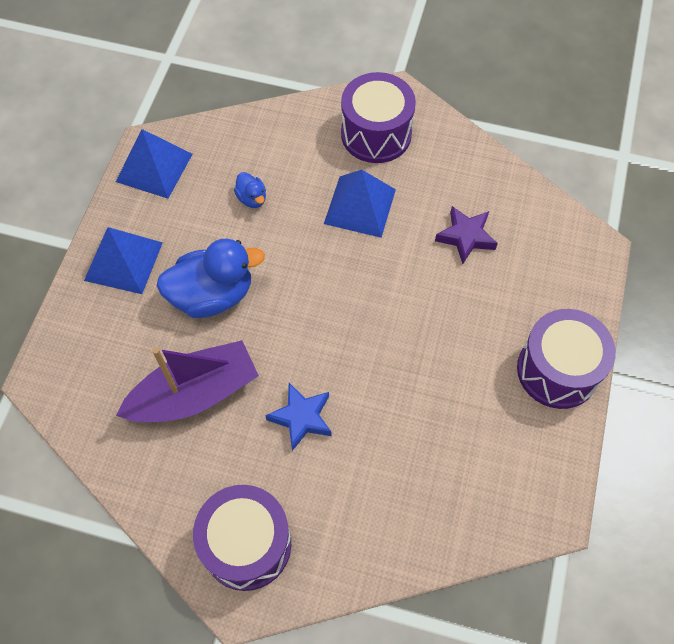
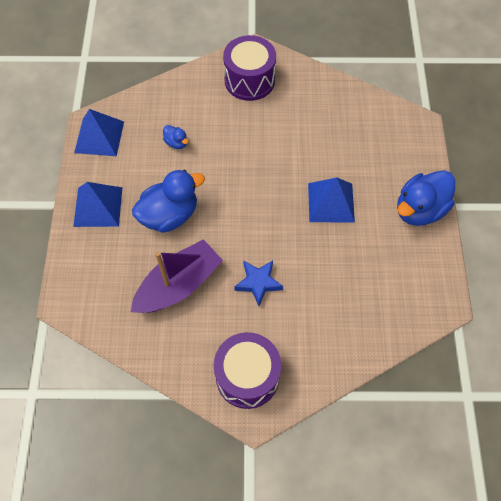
camera: 15 degrees left, 0 degrees up
blue pyramid [324,170,396,238] -> blue pyramid moved to [308,177,355,223]
purple star [435,206,498,264] -> none
purple drum [517,309,616,409] -> blue duck [397,170,455,226]

